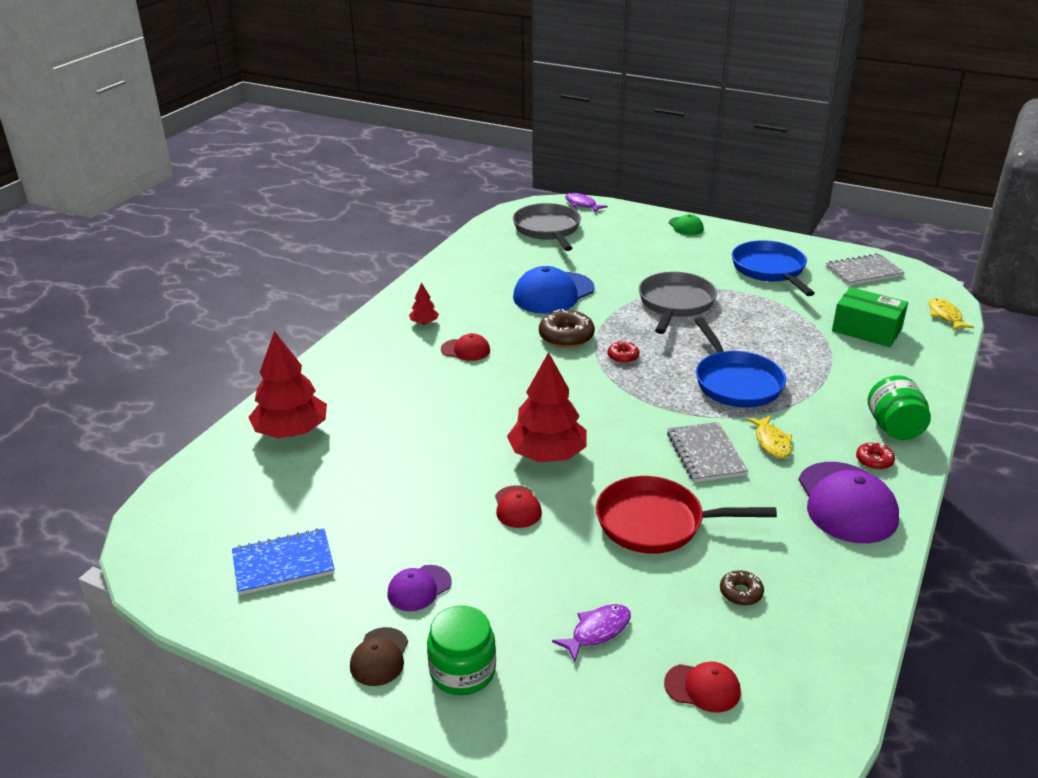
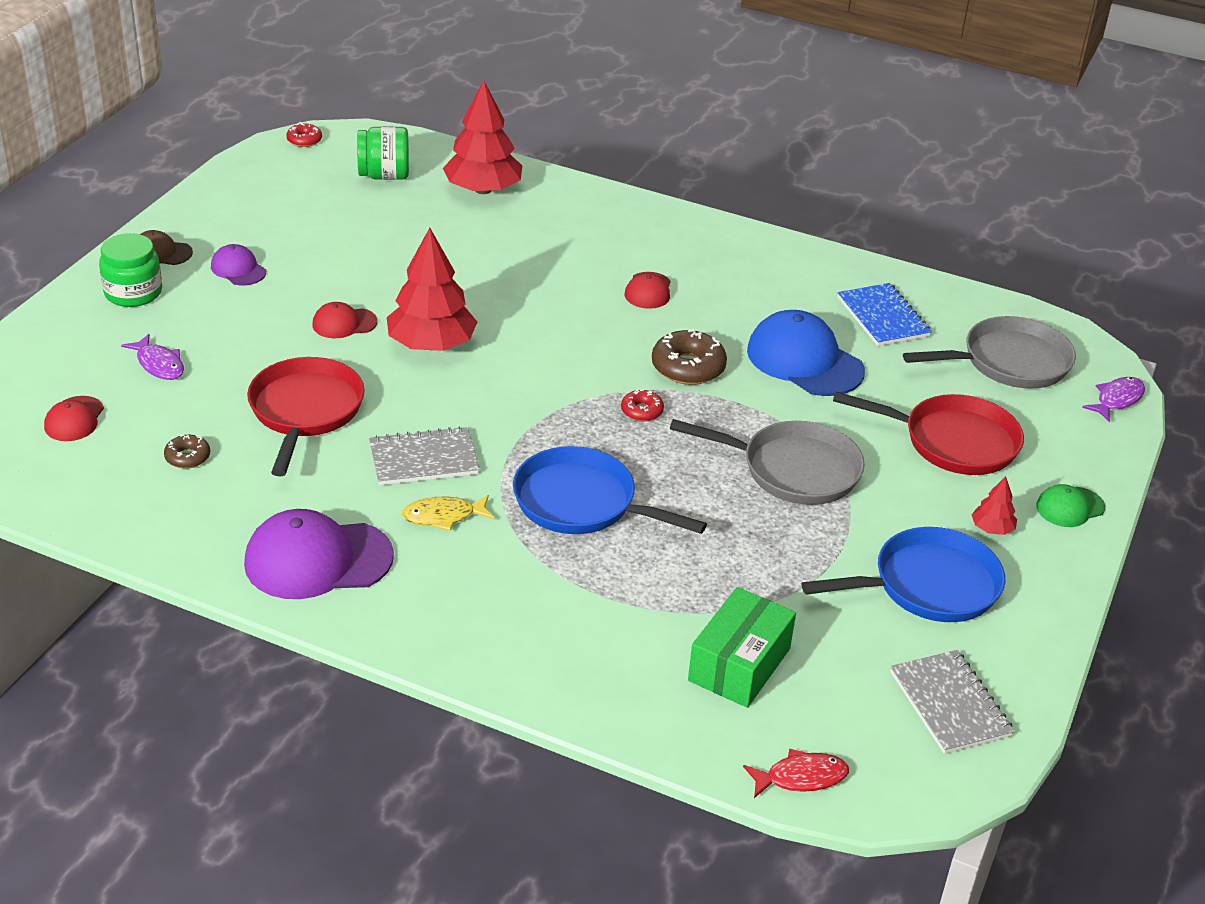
camera: 85 degrees right, 5 degrees up
blue notebook [232,528,335,595] -> blue notebook moved to [838,283,932,346]
red tree [409,283,439,324] -> red tree moved to [971,476,1017,535]
blue pan [694,317,786,408] -> blue pan turned 45 degrees clockwise [513,446,707,534]
red donut [856,442,895,470] -> red donut moved to [286,123,322,147]
green jar [868,375,931,440] -> green jar moved to [357,126,409,180]
yellow fish [929,298,974,331] -> red fish [743,748,849,798]
none -> red pan [833,392,1024,475]

